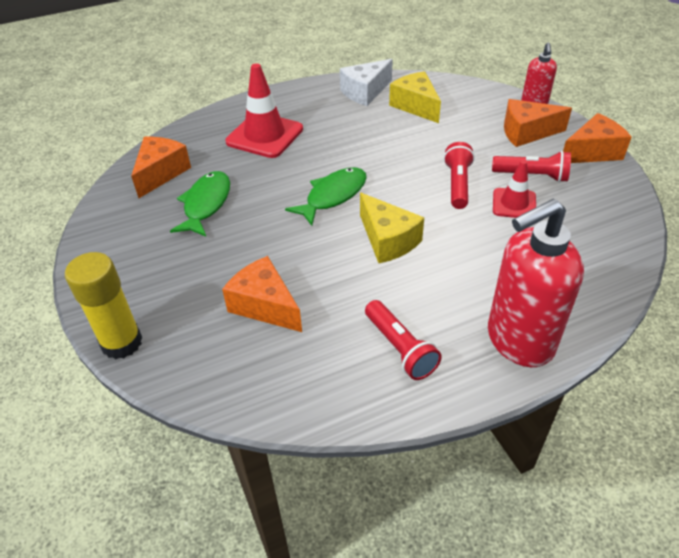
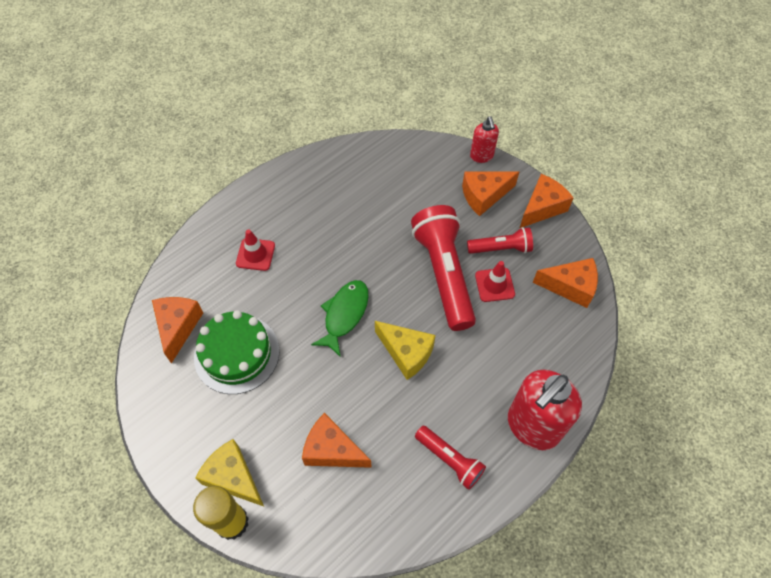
camera: 20 degrees left, 15 degrees up
green fish [170,171,230,237] -> green cake [194,310,280,394]
red traffic cone [225,63,303,158] -> red traffic cone [236,229,275,271], size x0.59
white cheese [340,59,393,106] -> none
yellow cheese [389,71,441,123] -> yellow cheese moved to [195,439,264,506]
red flashlight [444,142,475,209] -> red flashlight [411,205,476,331], size x1.88
none -> orange cheese [532,258,598,308]

